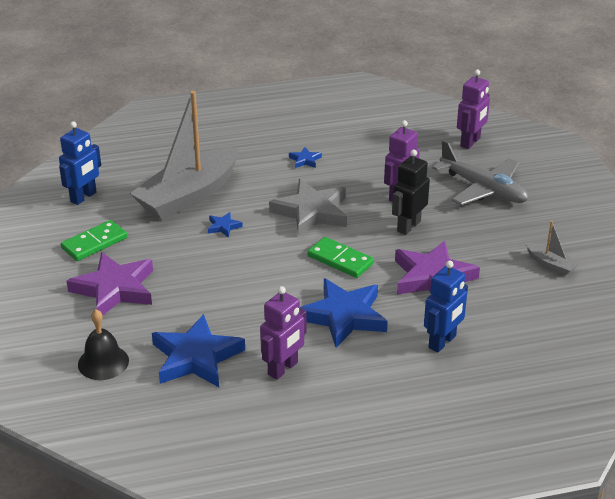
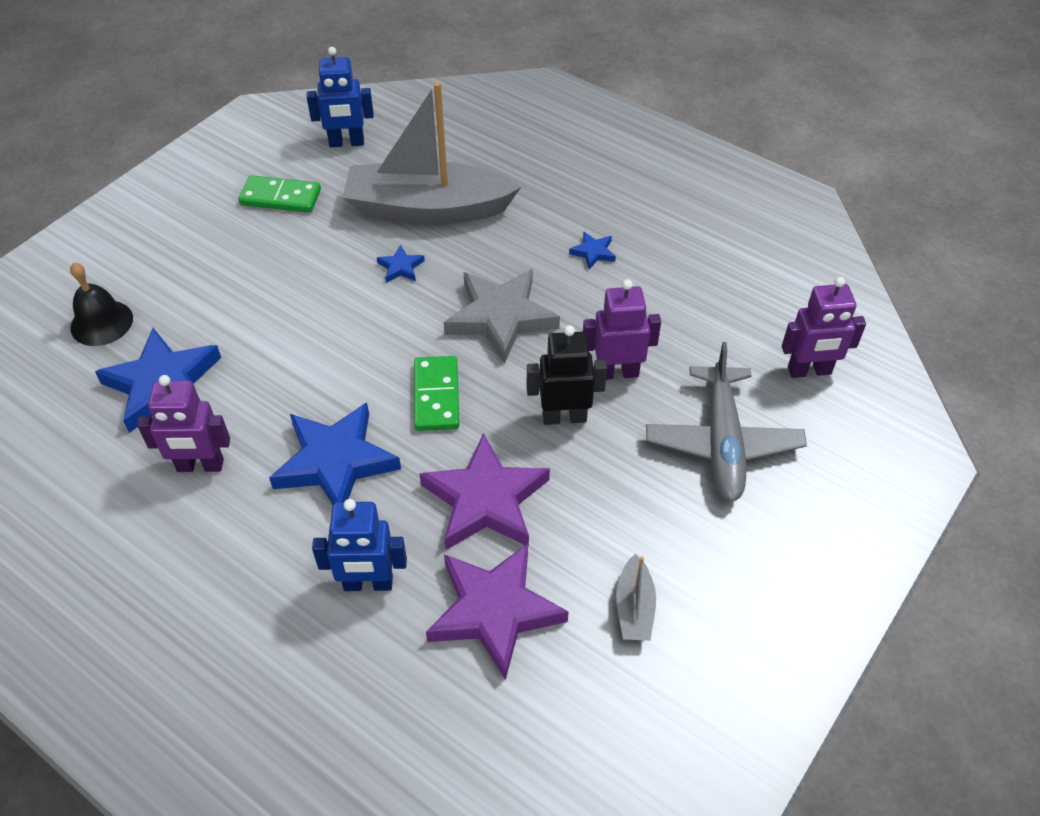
camera: 50 degrees right, 15 degrees up
purple star [67,252,153,316] -> purple star moved to [426,543,569,680]

